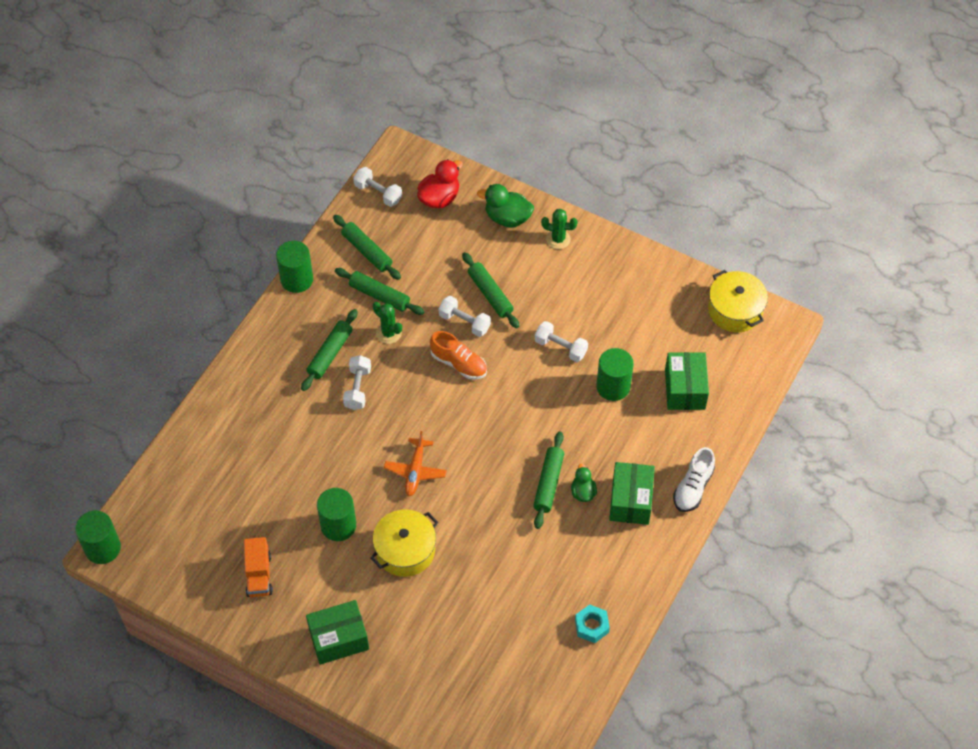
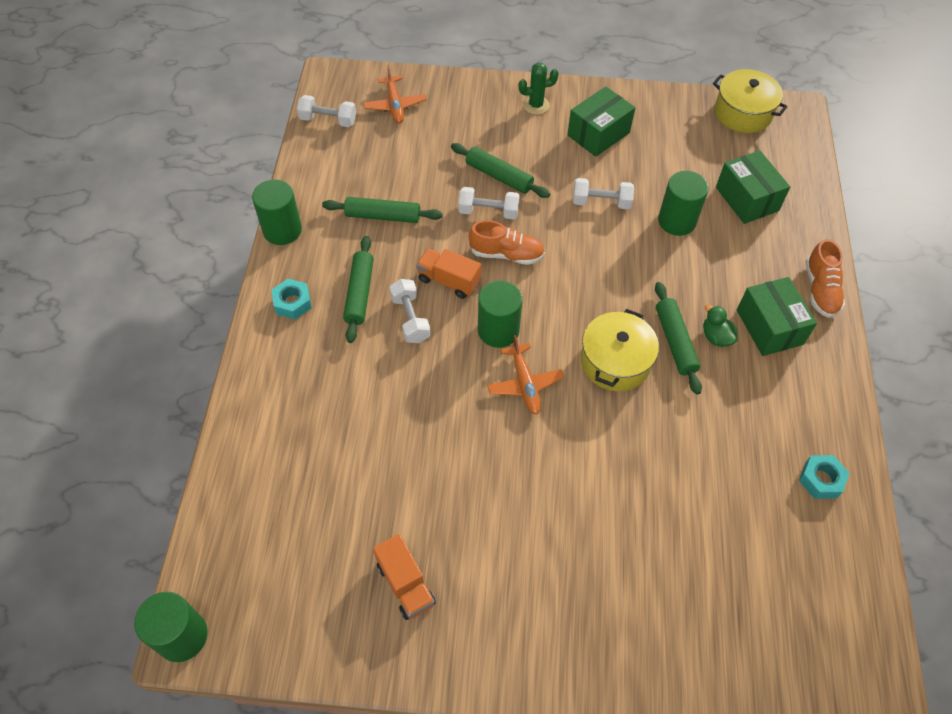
camera: 25 degrees left, 0 degrees up
green box [306,600,369,665] -> green box moved to [567,87,635,157]
green cylinder [317,488,356,541] -> green cylinder moved to [478,281,522,348]
green rolling pin [333,215,401,280] -> none
yellow pot [370,509,438,577] -> yellow pot moved to [581,309,659,391]
green cactus [373,302,402,344] -> none
red duck [417,159,463,208] -> orange plane [363,65,426,124]
green duck [477,184,534,227] -> none
white shoe [673,447,715,512] -> orange shoe [806,239,845,318]
none -> turquoise nut [272,279,312,319]
none -> orange truck [416,248,481,299]

